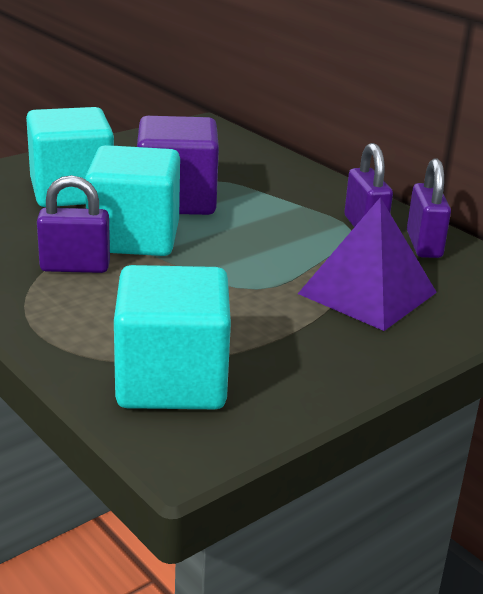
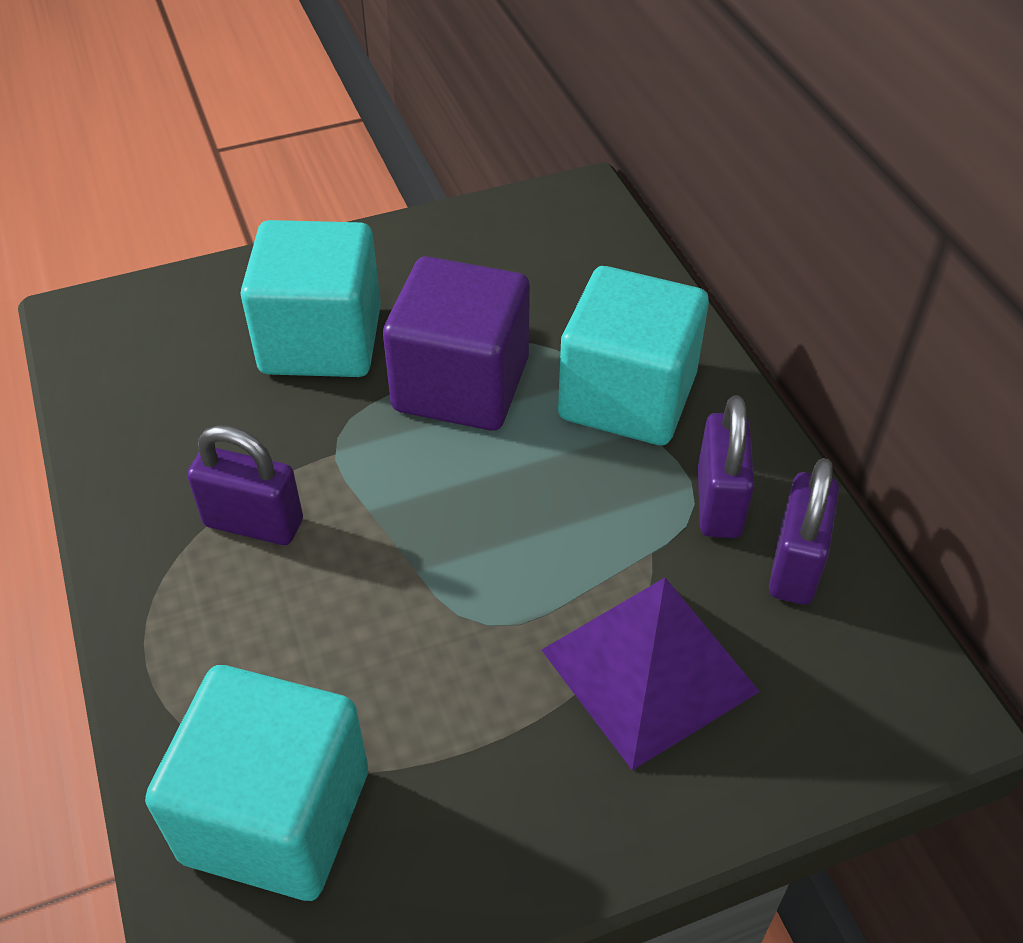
camera: 20 degrees right, 20 degrees up
turquoise cube [85,145,180,256] -> turquoise cube moved to [558,266,709,445]

